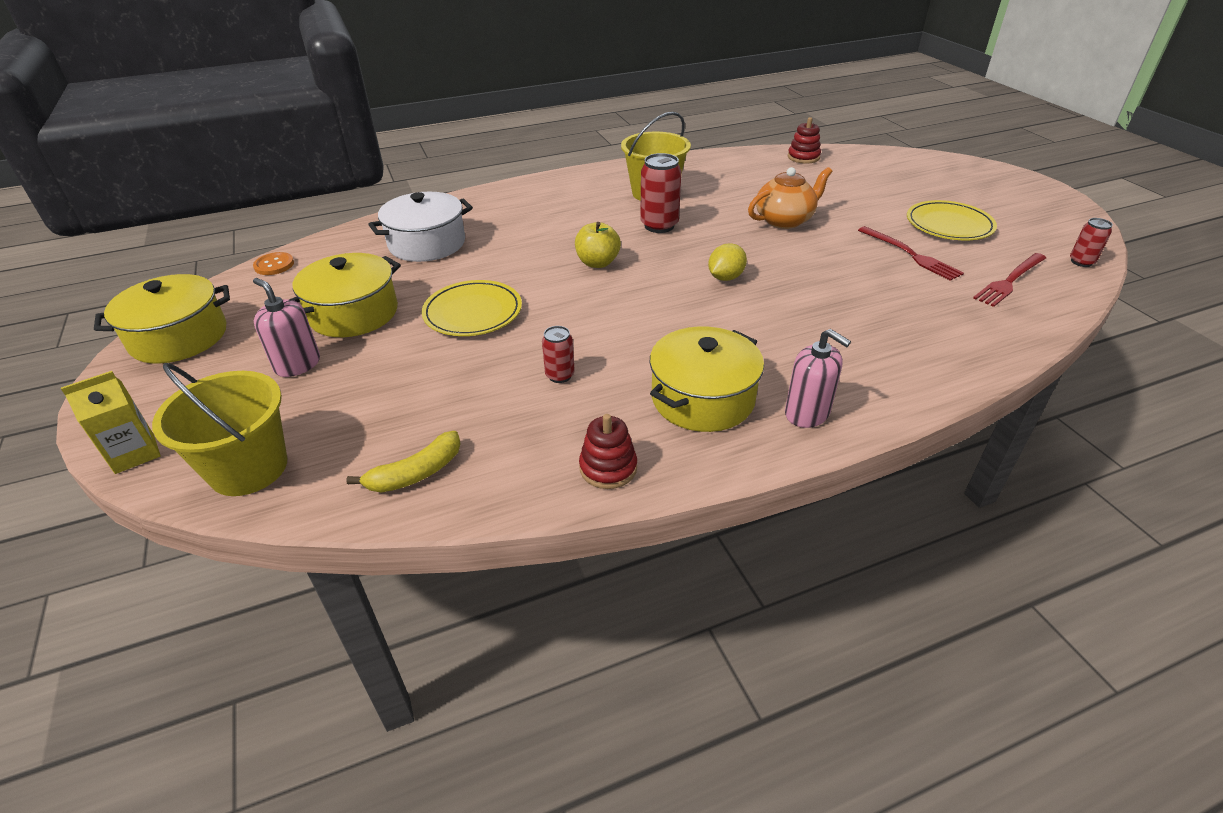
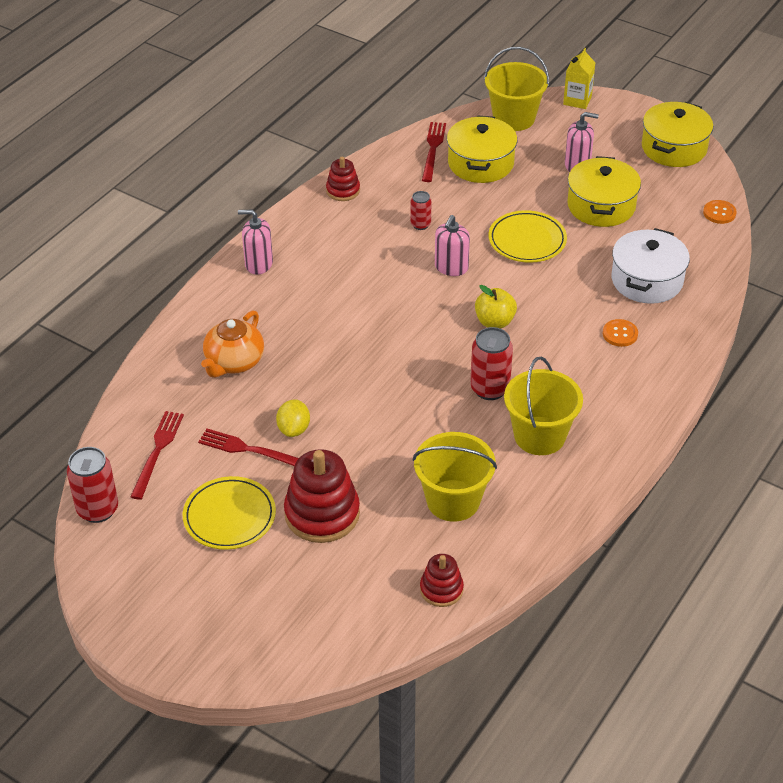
camera: 145 degrees right, 5 degrees up
yellow banana [346,431,461,492] -> red fork [422,122,446,182]
yellow pot [650,326,764,432] -> yellow pot moved to [447,115,517,183]
yellow lemon [708,243,747,281] -> yellow lemon moved to [276,399,310,437]
orange teapot [748,167,832,229] -> orange teapot moved to [201,310,264,378]
red can [1070,218,1113,267] -> red can [67,447,118,523], size x1.73
none -> red stacking toy [284,449,360,543]
none -> yellow bucket [413,432,497,522]
none -> pink soap dispenser [435,215,470,276]
none -> orange button [603,319,638,347]

